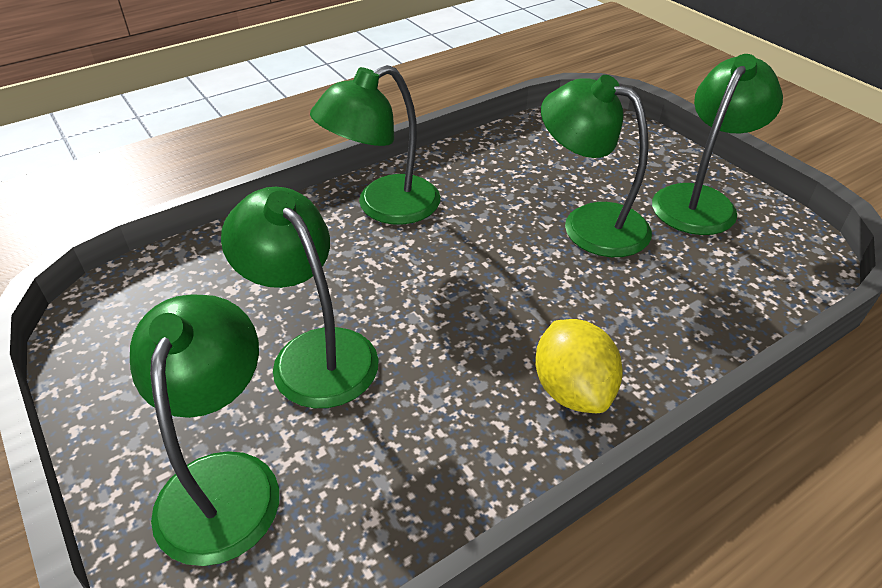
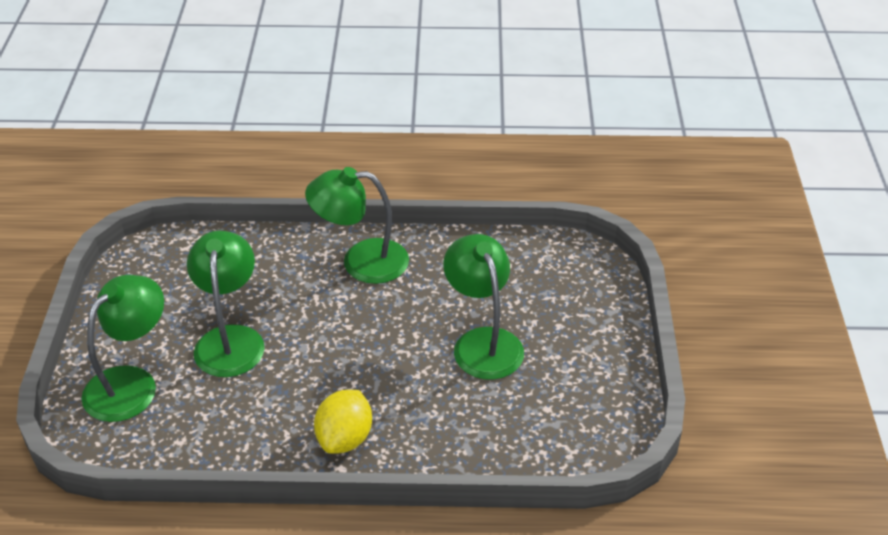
camera: 35 degrees right, 0 degrees up
green lamp [652,54,783,235] -> none

